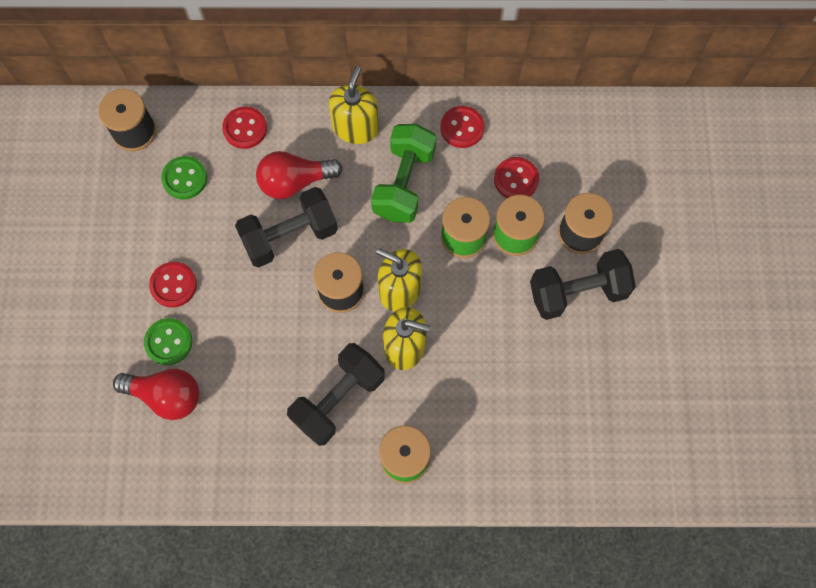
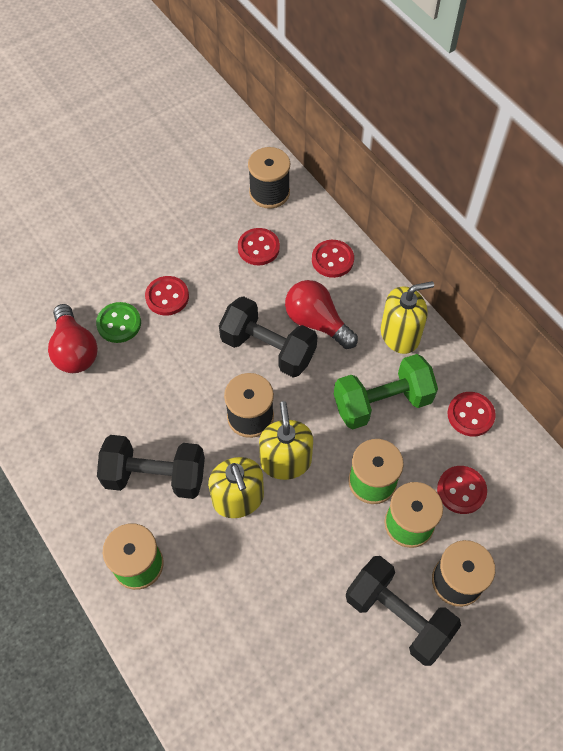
camera: 55 degrees right, 10 degrees down
green button [161,156,207,199] -> red button [238,228,280,265]

